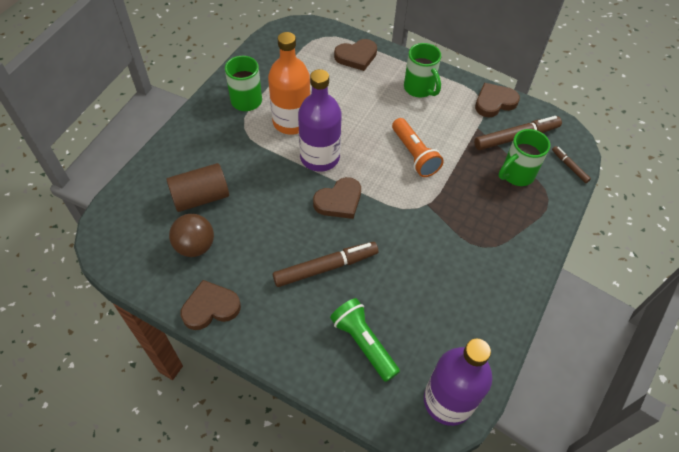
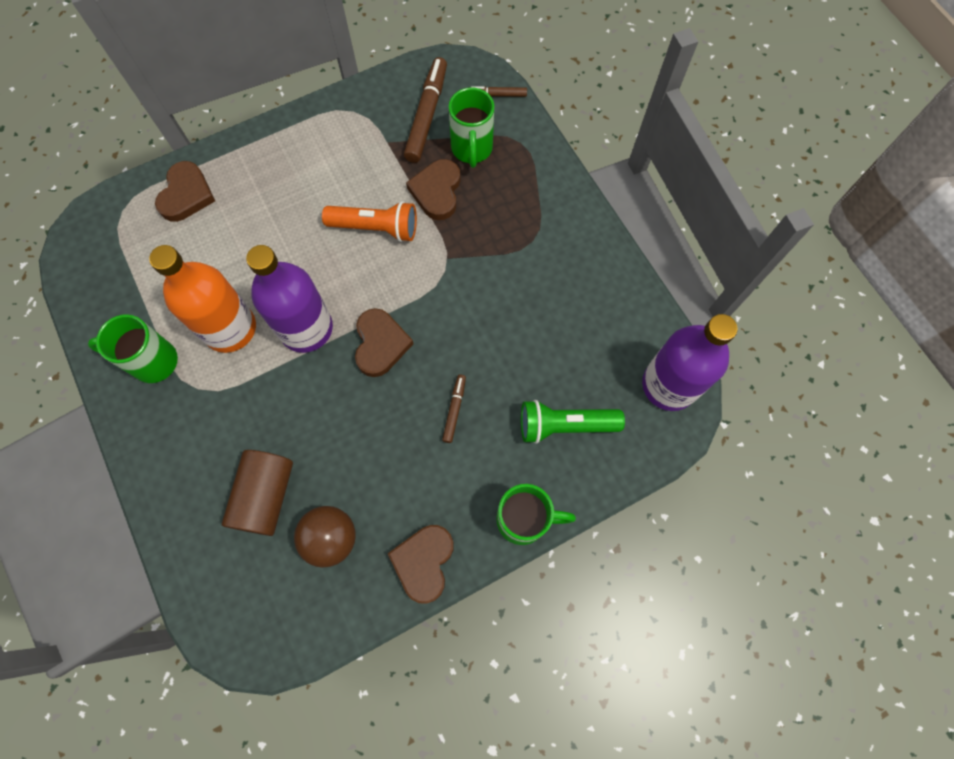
camera: 55 degrees left, 15 degrees up
brown marker [273,242,378,287] -> brown marker [442,375,466,443], size x0.51
green mug [404,43,441,97] -> green mug moved to [496,484,576,545]
brown heart [475,83,520,117] -> brown heart moved to [406,159,461,220]

